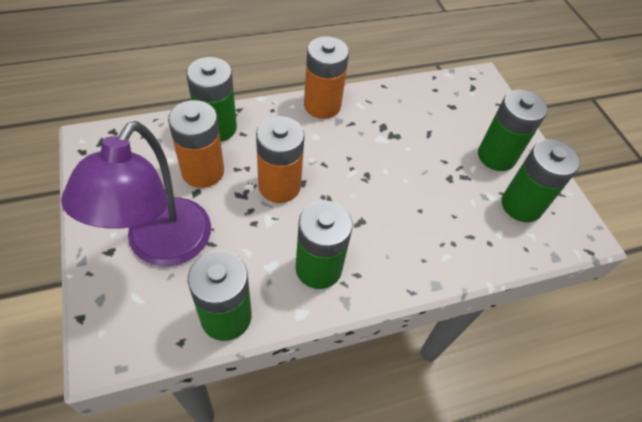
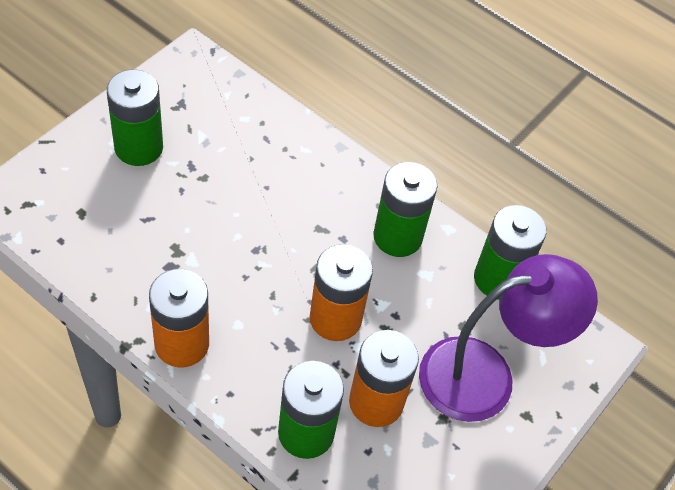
camera: 125 degrees left, 0 degrees up
green battery [502,139,580,222] -> none

